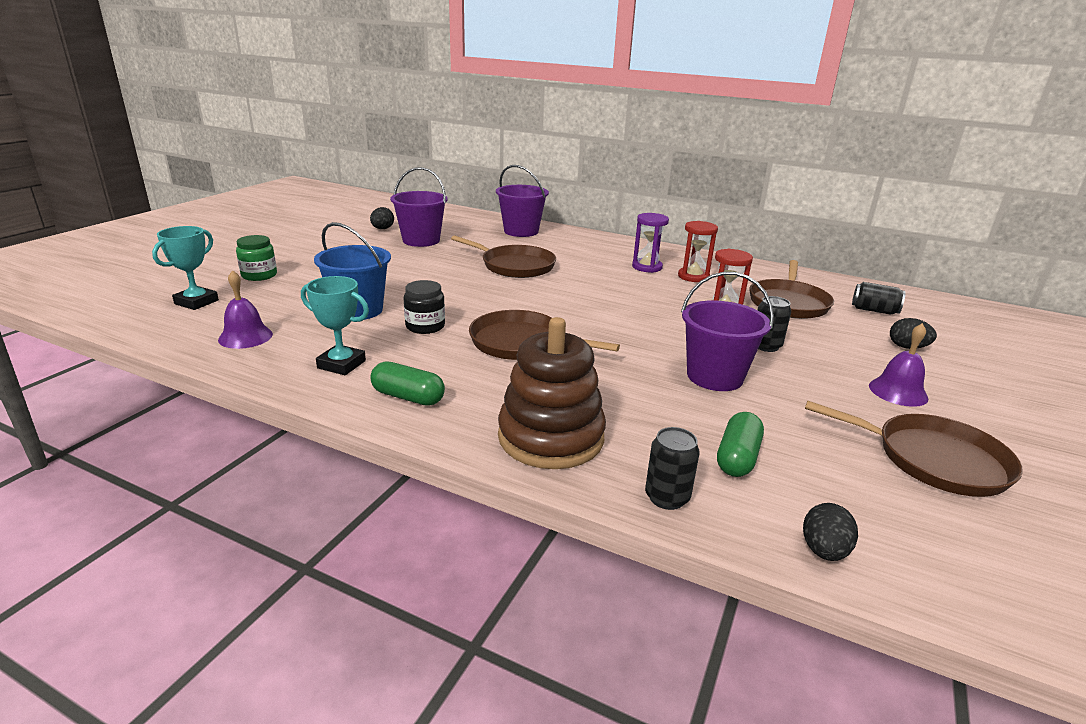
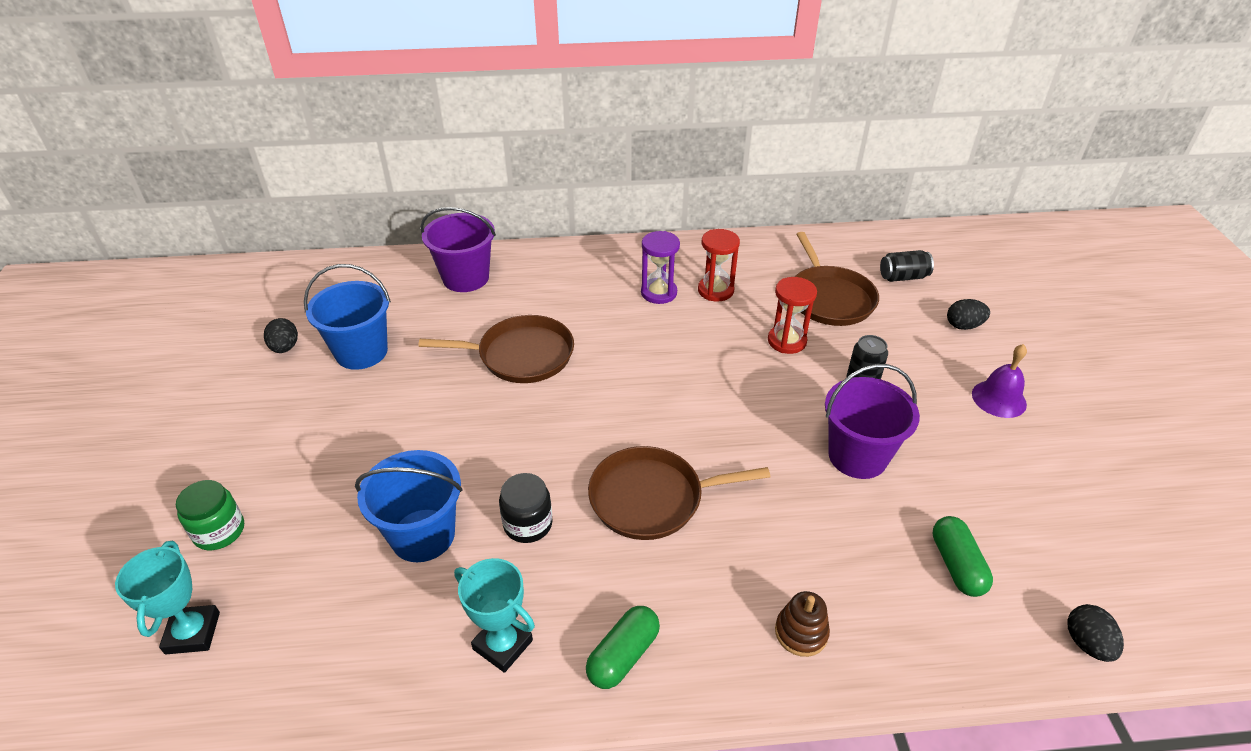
camera: 30 degrees left, 15 degrees up
purple bell [218,270,273,349] -> none
turquoise trophy [301,276,369,375] -> turquoise trophy turned 45 degrees clockwise [454,558,535,673]
green capsule [370,362,445,406] -> green capsule turned 45 degrees counterclockwise [586,606,660,689]
purple bucket [390,167,448,247] -> blue bucket [304,264,391,370]
brown stacking toy [498,317,606,469] -> brown stacking toy [775,591,830,657], size x0.46
black can [645,427,700,510] -> none
brown pan [805,401,1023,497] -> none

